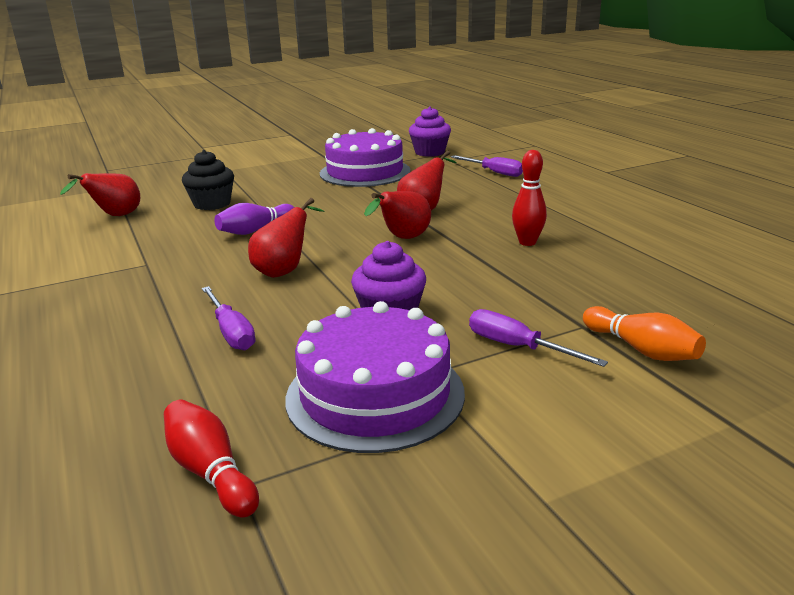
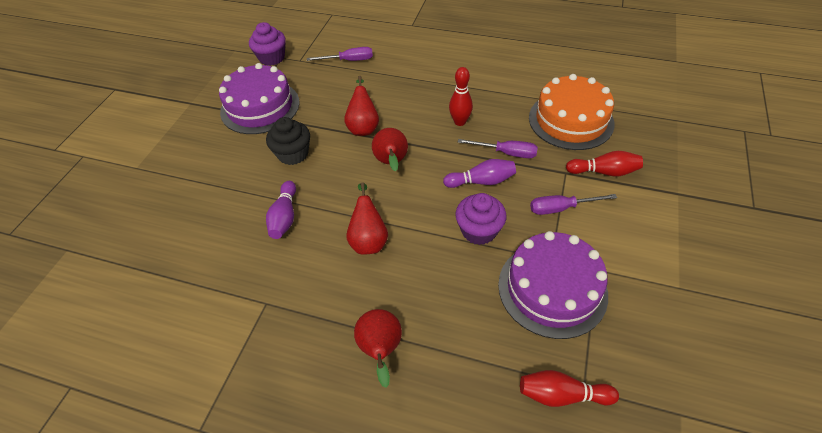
camera: 45 degrees left, 25 degrees up
red pear [60,173,140,216] -> red pear moved to [354,309,402,388]
black cupcake [182,150,234,210] -> black cupcake moved to [266,117,310,165]
purple screwdriver [202,286,256,350] -> purple screwdriver moved to [458,139,538,158]
orange bowling pin [583,306,706,361] -> red bowling pin [566,151,643,177]
none -> purple bowling pin [443,159,516,188]
none -> orange cake [529,74,615,150]

